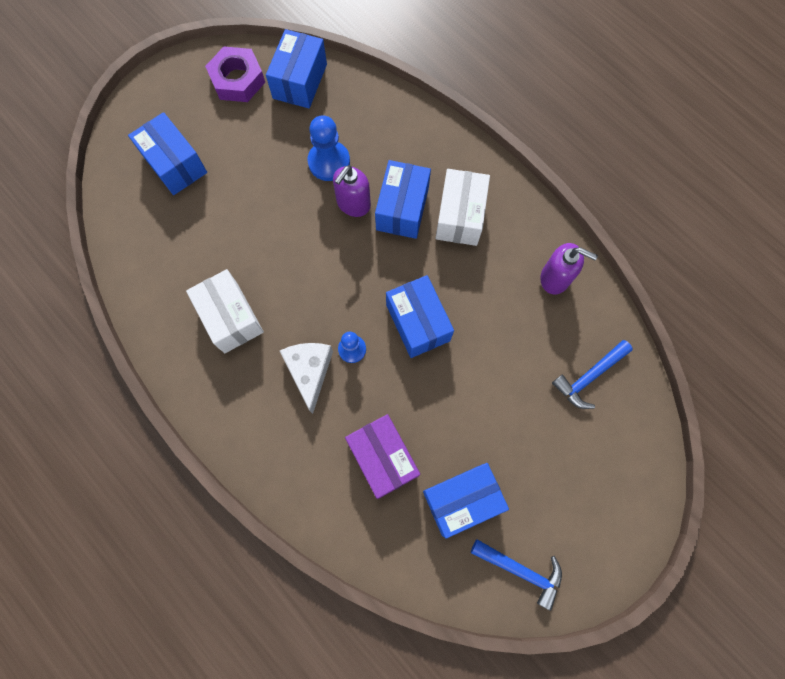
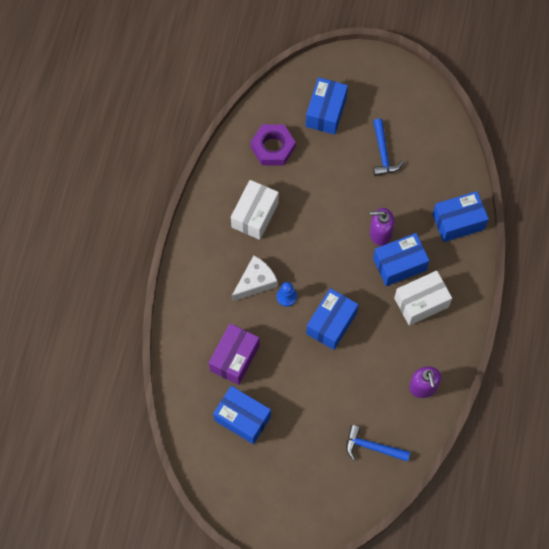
camera: 55 degrees right, 5 degrees down
purple nut [205,47,265,102] -> purple nut moved to [251,124,296,166]
blue box [266,29,327,108] -> blue box moved to [433,191,489,242]
blue pawn [307,115,350,181] -> none
blue hammer [471,539,562,611] -> blue hammer moved to [373,118,404,176]

